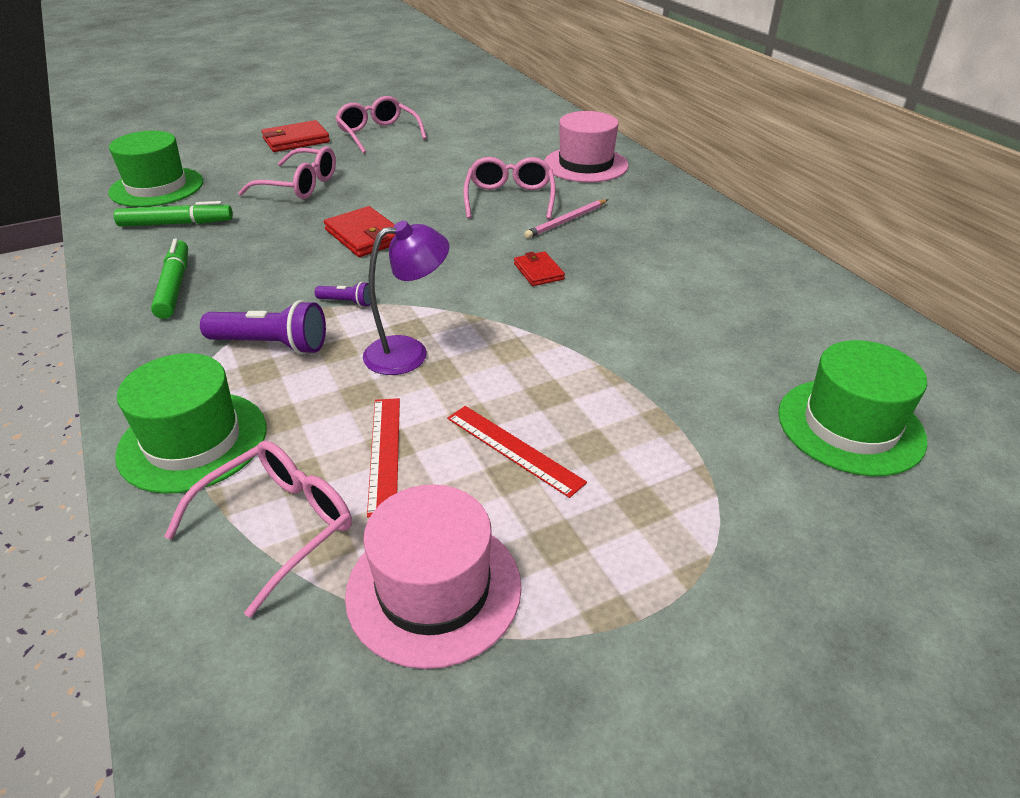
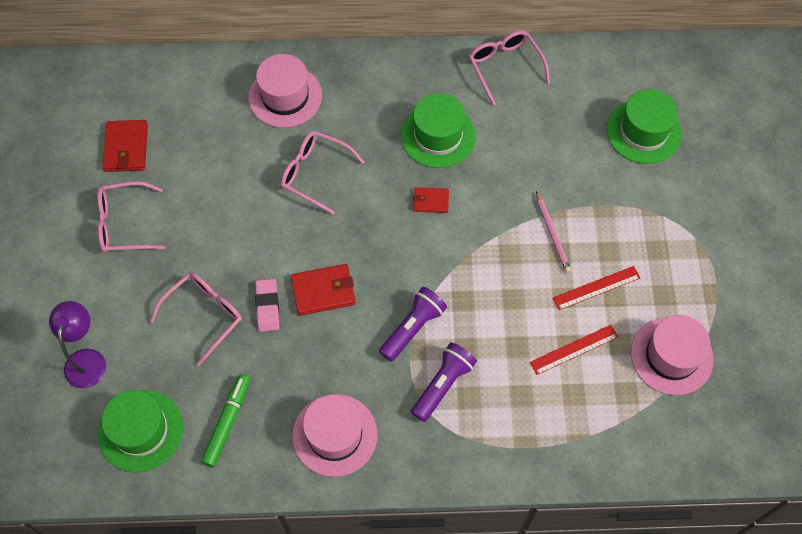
camera: 65 degrees left, 25 degrees up
green hat [115,353,267,494] -> green hat moved to [401,93,476,168]
green marker [151,239,188,319] -> pink hat [292,394,378,477]
pink glasses [164,441,352,618] -> pink glasses moved to [469,30,550,106]
red wallet [261,120,330,152] -> red wallet moved to [103,120,148,172]
purple flashlight [315,282,371,307] -> purple flashlight [379,287,447,362], size x1.94
purple lamp [363,220,449,375] -> purple lamp moved to [49,301,106,388]
red ruler [367,398,400,518] -> red ruler turned 45 degrees counterclockwise [530,325,618,375]
pink pencil [524,199,608,239] -> pink pencil moved to [536,191,571,273]
none -> pink eraser [255,279,279,332]

